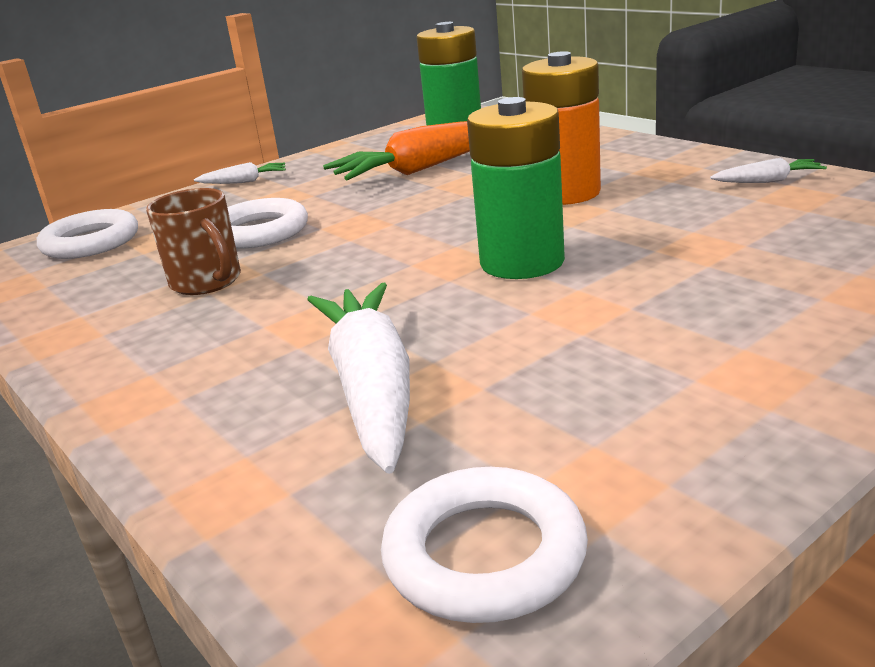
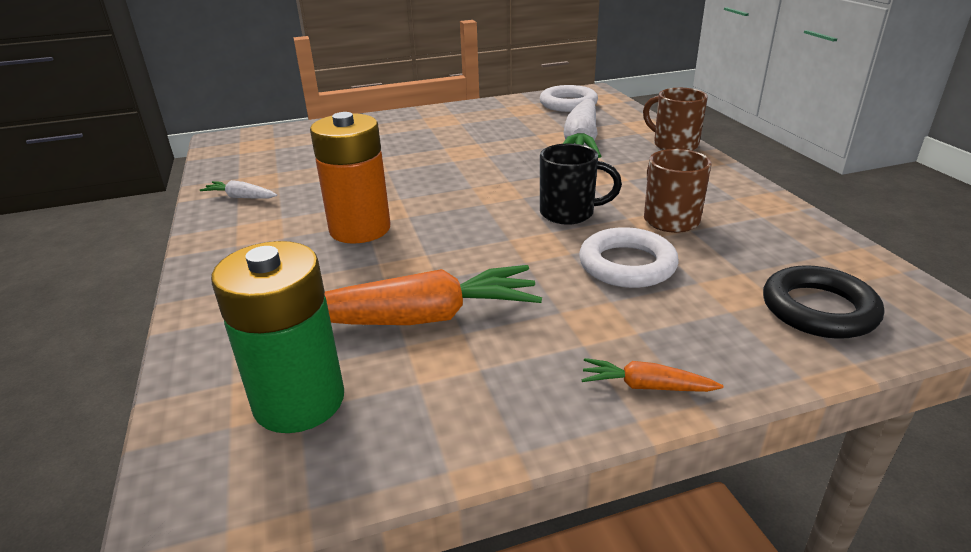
camera: 160 degrees left, 5 degrees up
white ring [37,209,138,259] -> black ring [763,265,884,339]
white carrot [194,162,286,184] -> orange carrot [582,358,723,392]
green battery [467,97,565,279] -> none
none -> black mug [540,143,622,225]
none -> brown mug [643,88,708,151]

